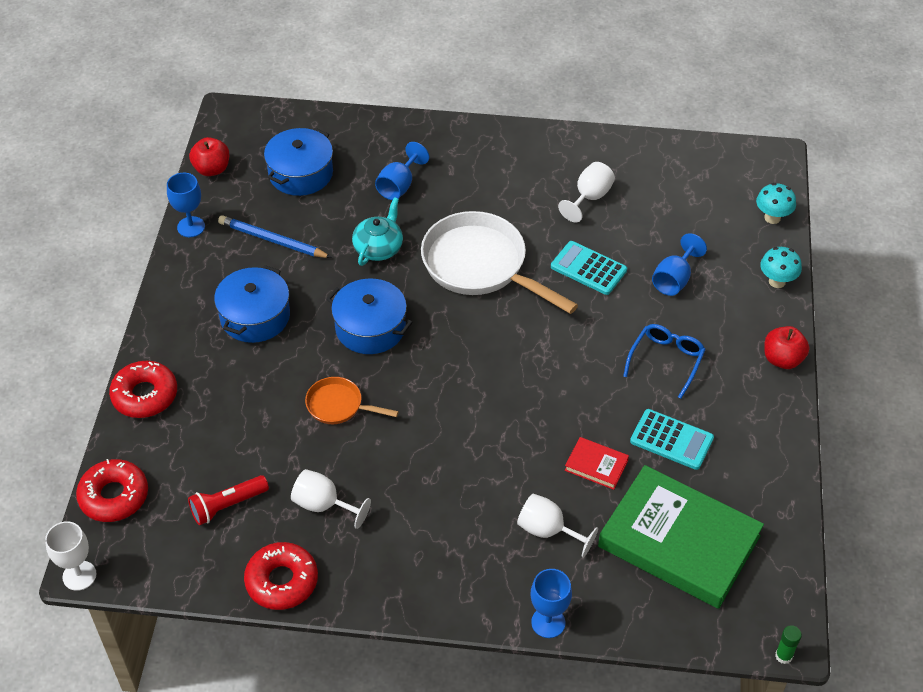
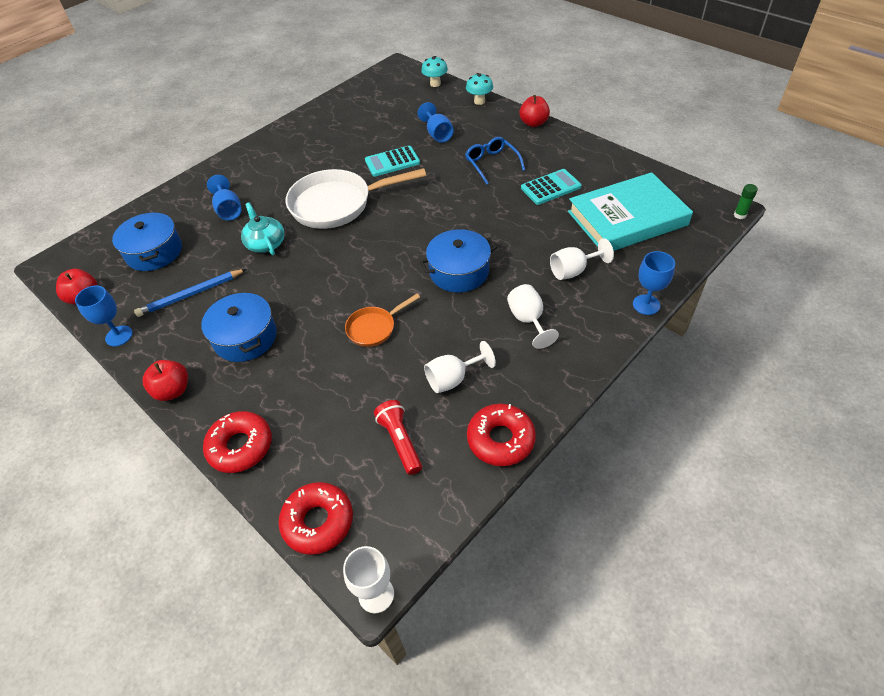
camera: 50 degrees left, 0 degrees up
red flashlight [188,475,269,525] -> red flashlight turned 150 degrees clockwise [374,400,422,475]
blue pot [327,278,413,354] -> blue pot moved to [420,229,497,292]
white goblet [558,162,615,222] -> white goblet moved to [507,284,559,349]
red book [565,437,629,490] -> none
green book [598,465,764,609] -> turquoise book [568,172,693,251]
none -> red apple [143,360,188,401]

